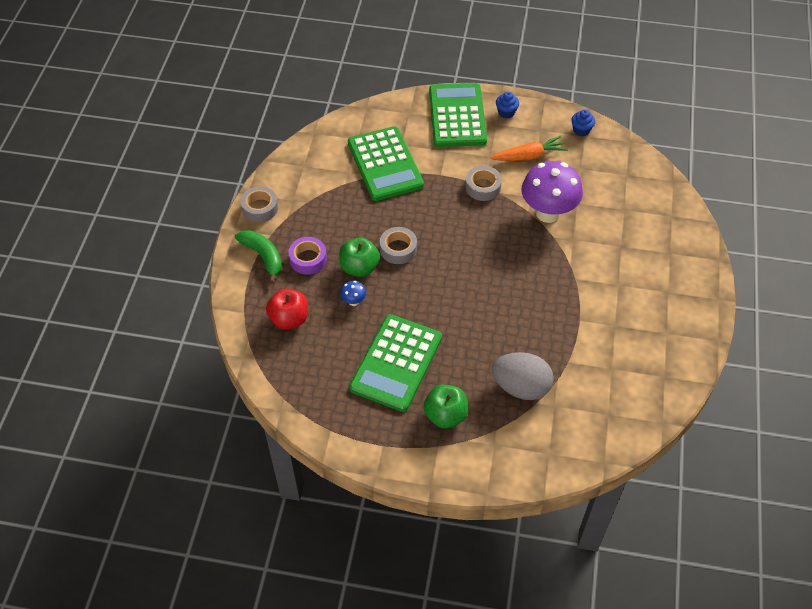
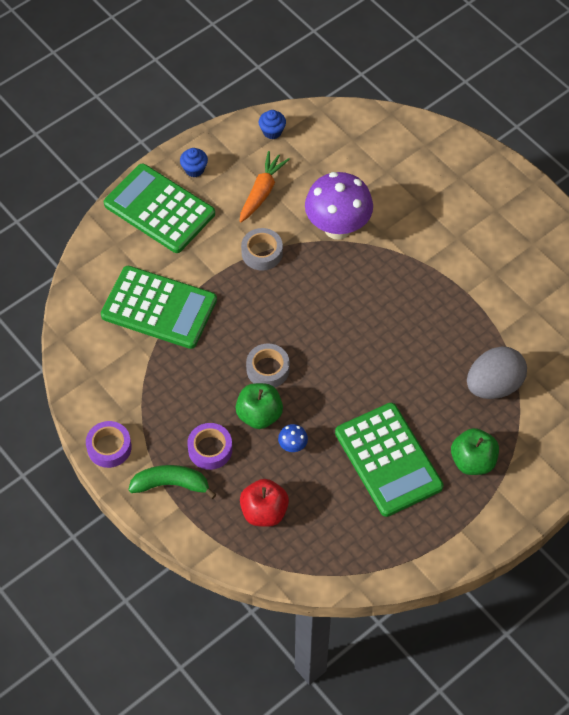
camera: 50 degrees left, 5 degrees up
grey tape [241,186,278,222] -> purple tape [86,421,132,468]

